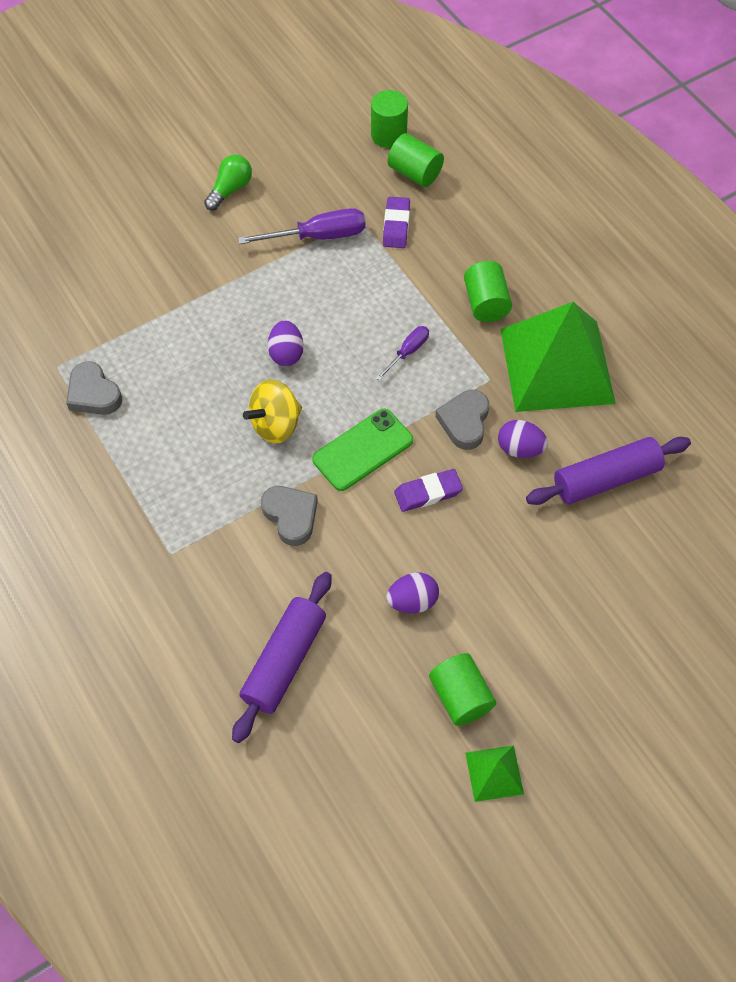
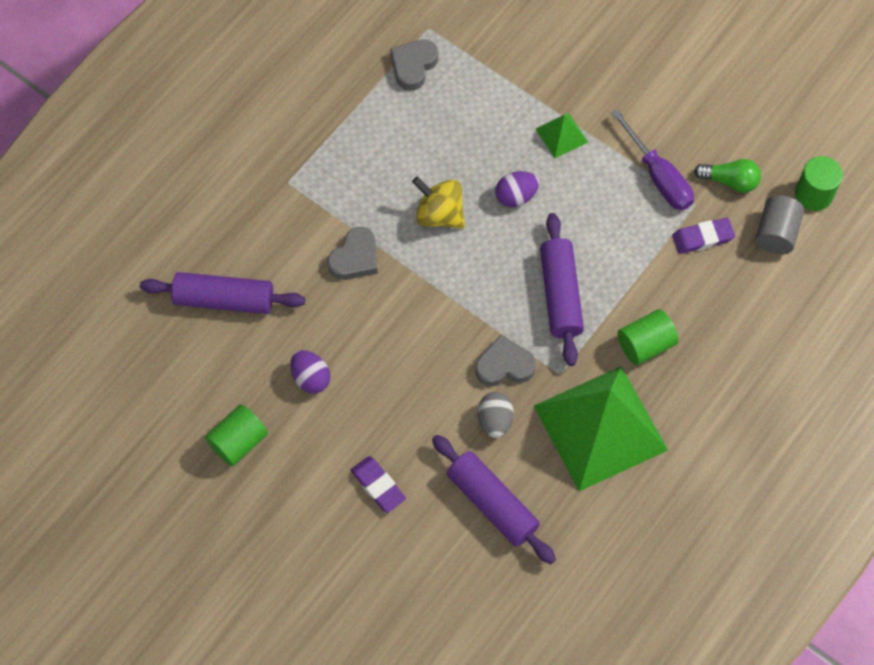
camera: 70 degrees right, 5 degrees up
green light bulb [204,155,252,211] -> green light bulb moved to [694,159,761,193]
green phone [312,409,413,491] -> none
purple screwdriver [376,326,429,381] -> purple rolling pin [540,213,584,366]
green cylinder [388,133,444,187] -> grey cylinder [755,195,804,254]
purple eraser [394,469,463,512] -> purple eraser moved to [351,456,406,513]
green pyramid [465,745,524,802] -> green pyramid moved to [536,113,588,158]
purple egg [498,420,548,458] -> grey egg [478,392,514,438]

